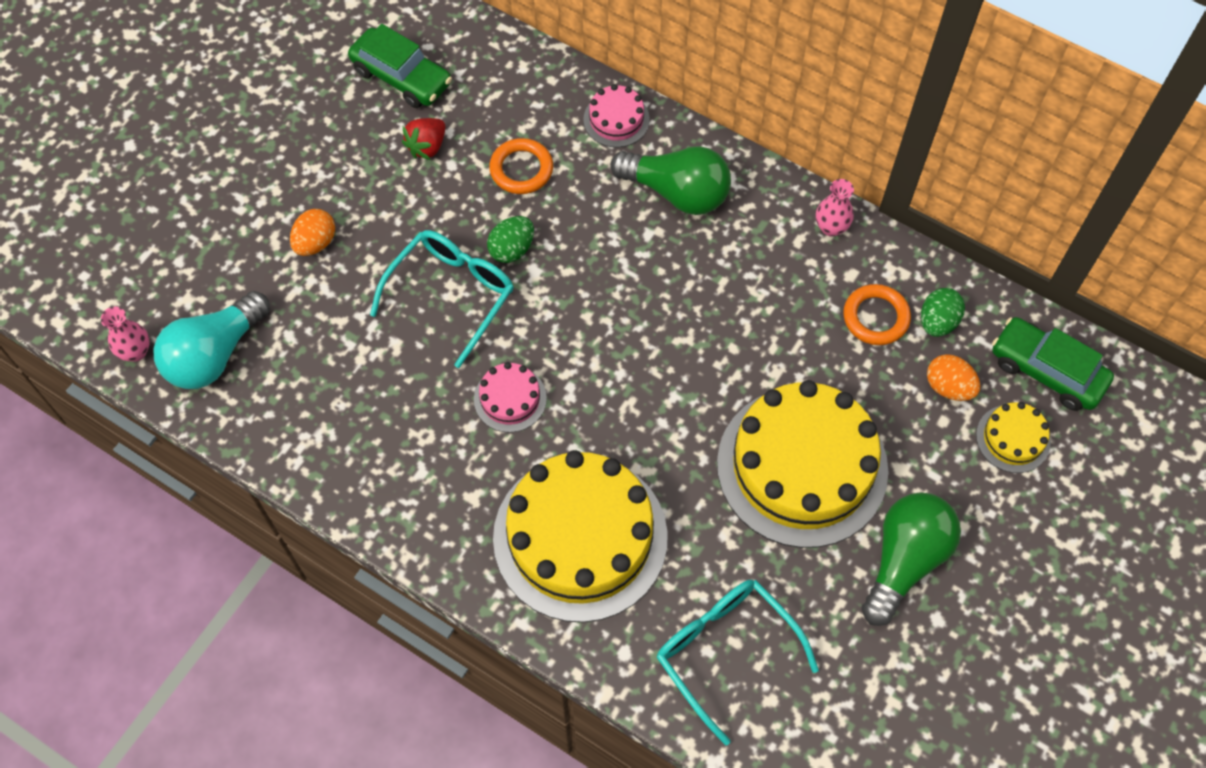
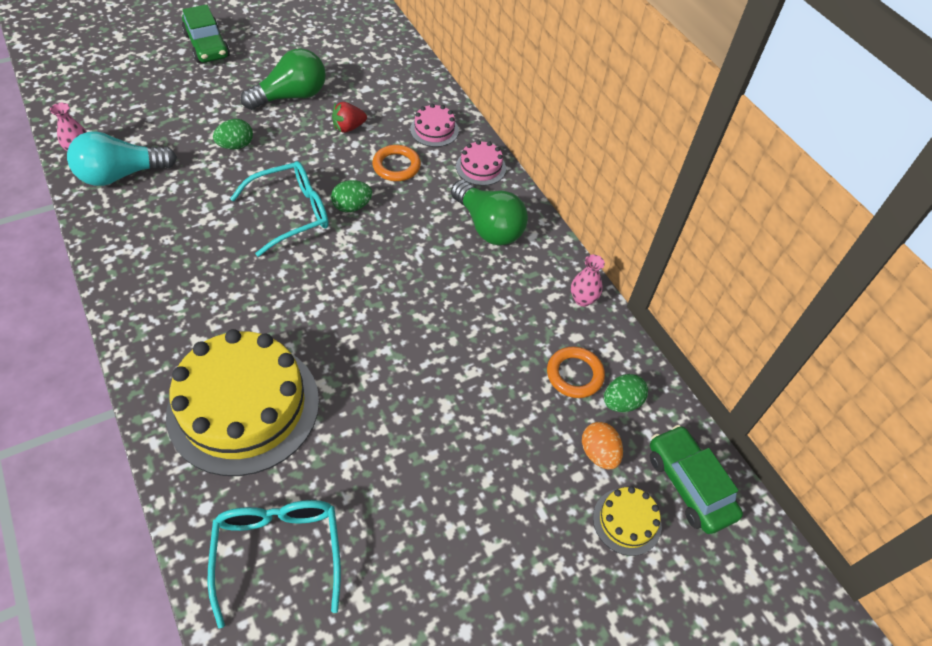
camera: 25 degrees right, 10 degrees down
orange egg [290,209,335,256] -> green egg [213,119,253,149]
green car [348,24,452,108] -> green car moved to [182,4,230,63]
pink cake [474,362,547,433] -> pink cake moved to [410,104,459,147]
yellow cake [717,380,888,548] -> none
green light bulb [861,492,961,626] -> green light bulb moved to [241,48,326,110]

